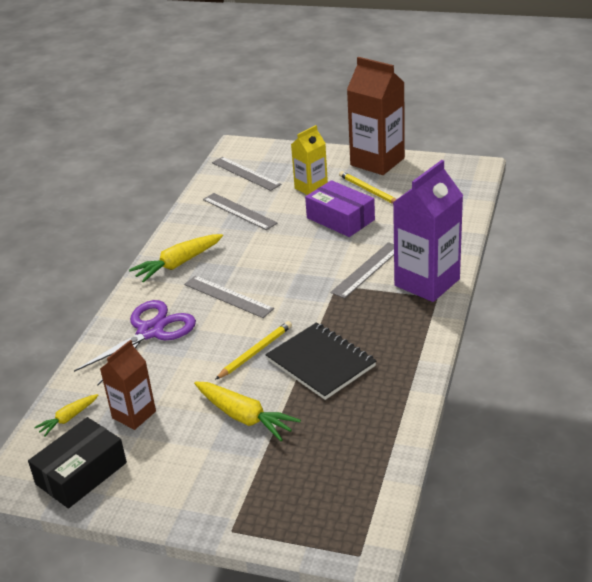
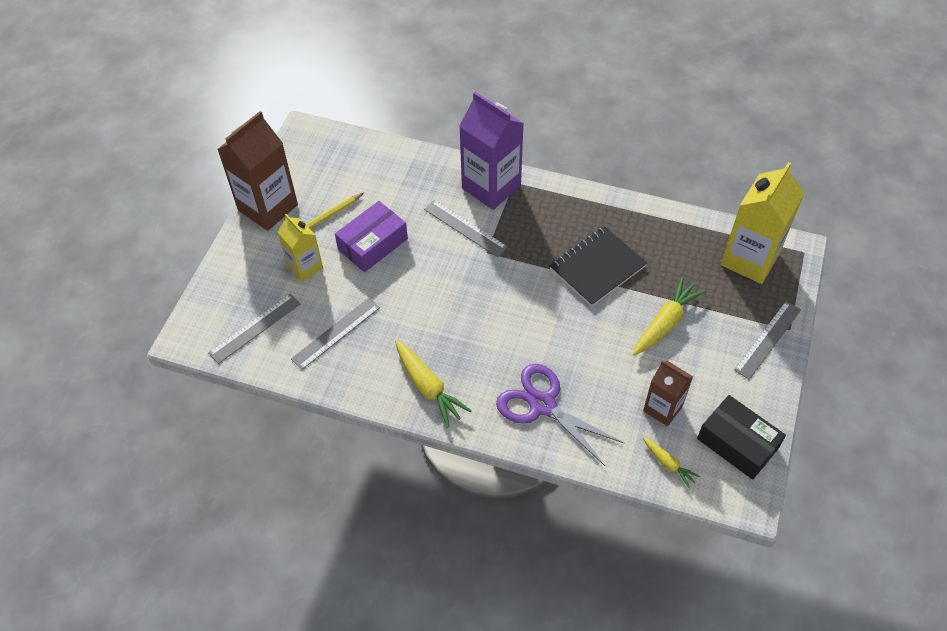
camera: 90 degrees left, 20 degrees up
grey ruler [184,276,274,318] -> grey ruler moved to [734,301,801,380]
yellow pencil [215,321,292,380] -> none
none -> yellow carton [721,162,805,284]

